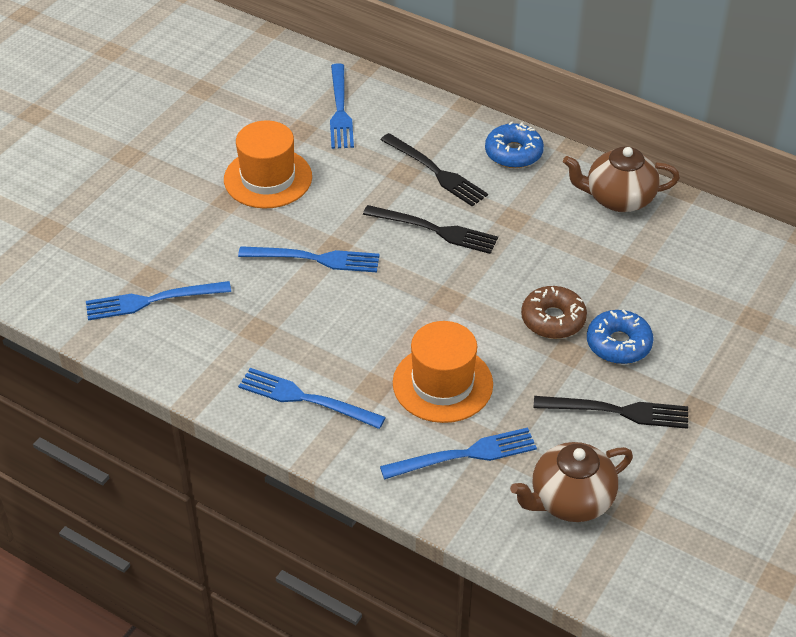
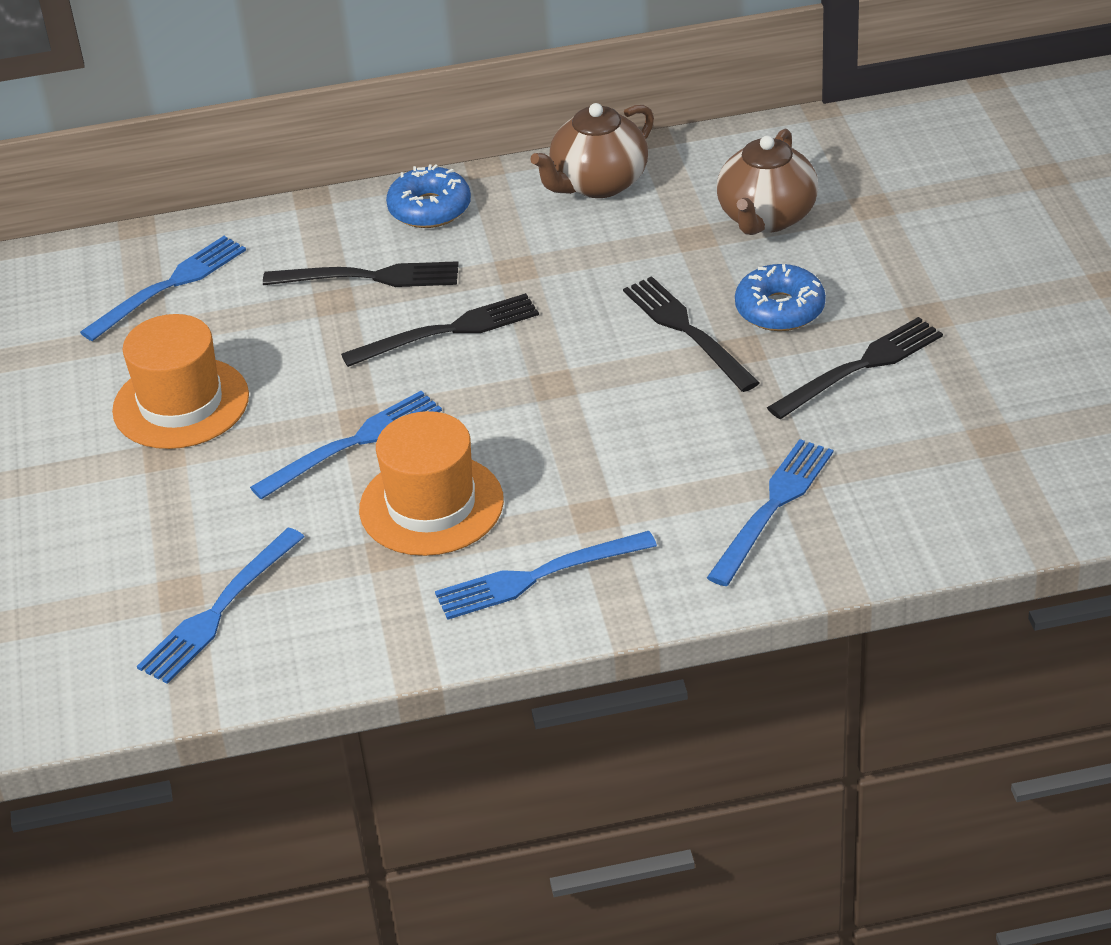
camera: 40 degrees left, 5 degrees down
blue fork [330,63,354,149] -> blue fork turned 90 degrees counterclockwise [80,236,246,341]
orange hat [393,321,493,423] -> orange hat moved to [359,411,504,556]
brown teapot [510,442,633,522] -> brown teapot moved to [717,129,818,235]
brown donut [521,286,587,339] -> black fork [623,276,760,392]

